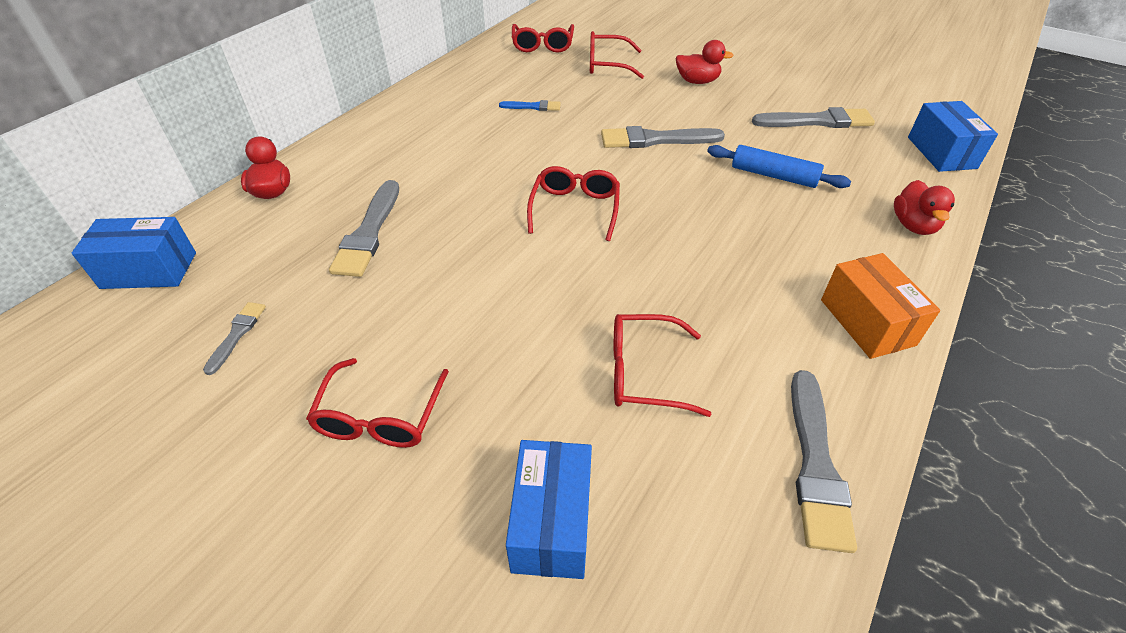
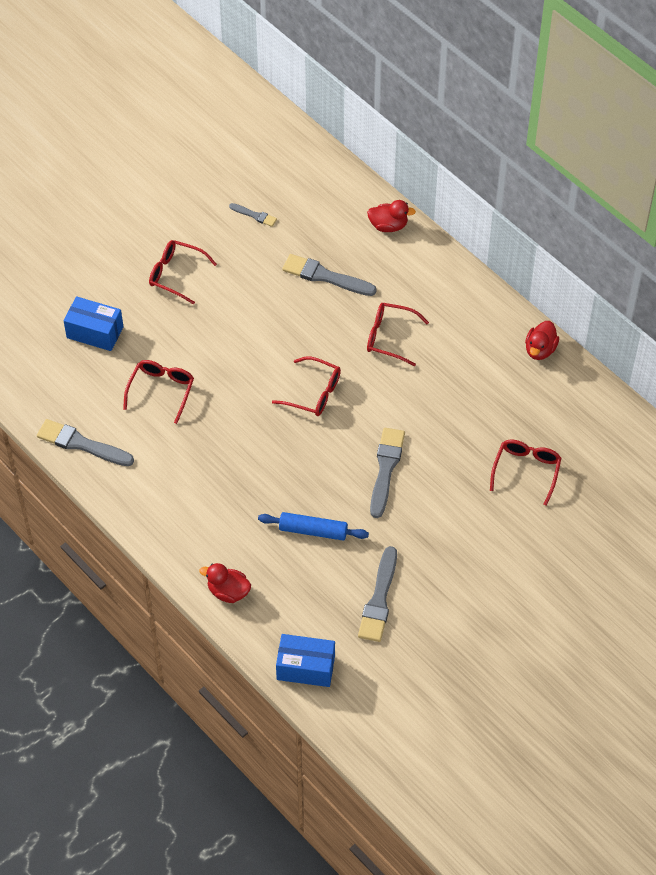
camera: 105 degrees right, 10 degrees up
blue box [72,217,196,289] -> none
blue brush [499,100,561,111] -> none
red glasses [512,24,574,53] -> red glasses moved to [367,303,429,366]
red duck [676,40,734,84] -> red duck moved to [525,321,559,360]
blue rolling pin [707,145,851,188] -> blue rolling pin turned 60 degrees clockwise [258,512,369,540]
orange box [821,253,940,359] -> none

